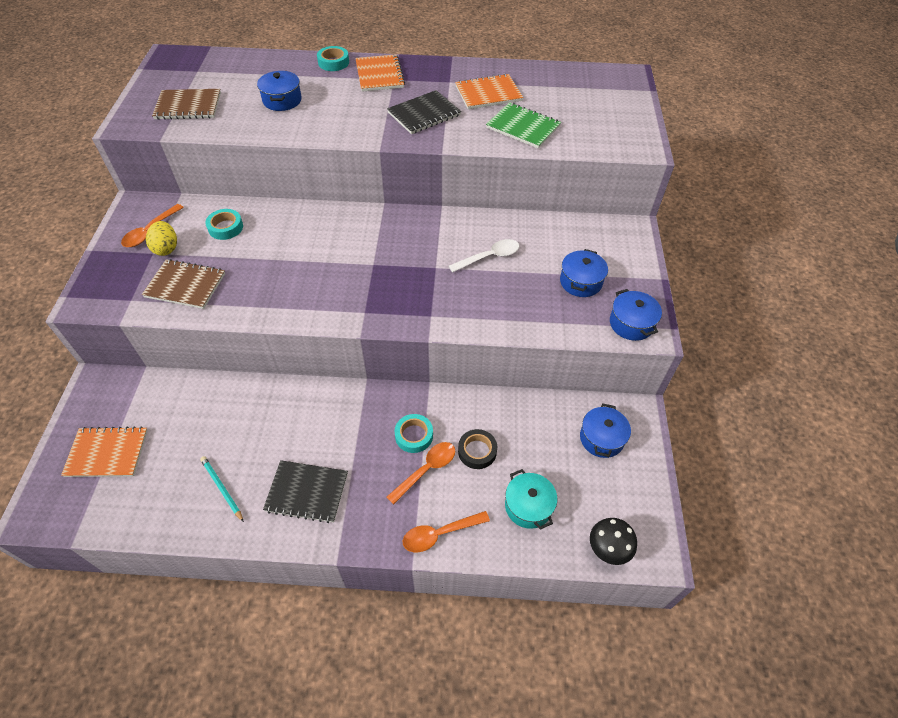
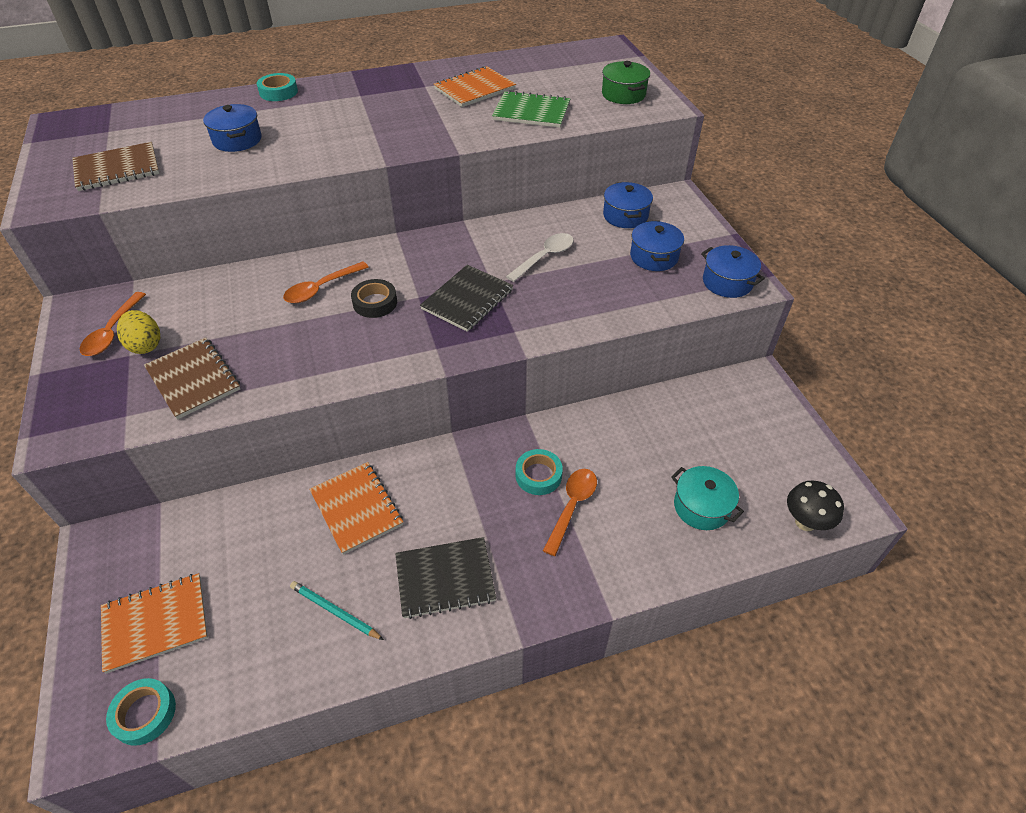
camera: 20 degrees left, 5 degrees down
brown notebook [142,259,225,309] -> brown notebook turned 60 degrees clockwise [144,337,240,420]
turquoise tape [205,209,243,240] -> turquoise tape moved to [106,678,176,746]
orange notebook [355,54,405,92] -> orange notebook moved to [309,462,403,555]
black notebook [387,90,461,134] -> black notebook moved to [420,265,513,332]
orange spoon [403,511,490,552] -> orange spoon moved to [283,261,369,303]
black tape [458,429,497,469] -> black tape moved to [351,279,397,318]
blue pot [580,404,631,458] -> blue pot moved to [603,182,653,228]
none -> green pot [602,61,650,104]

